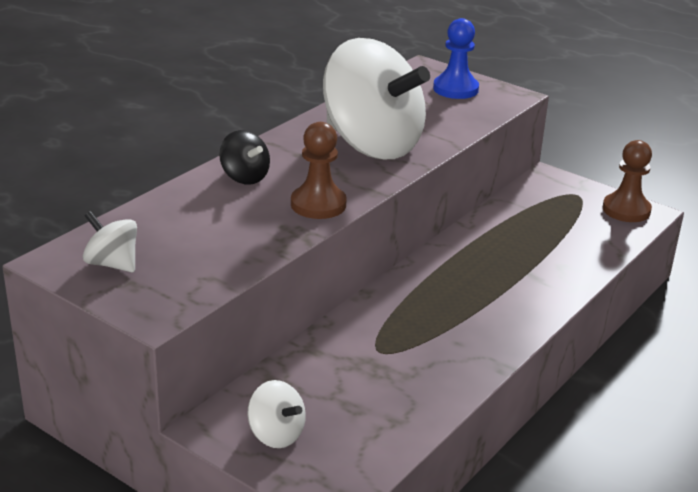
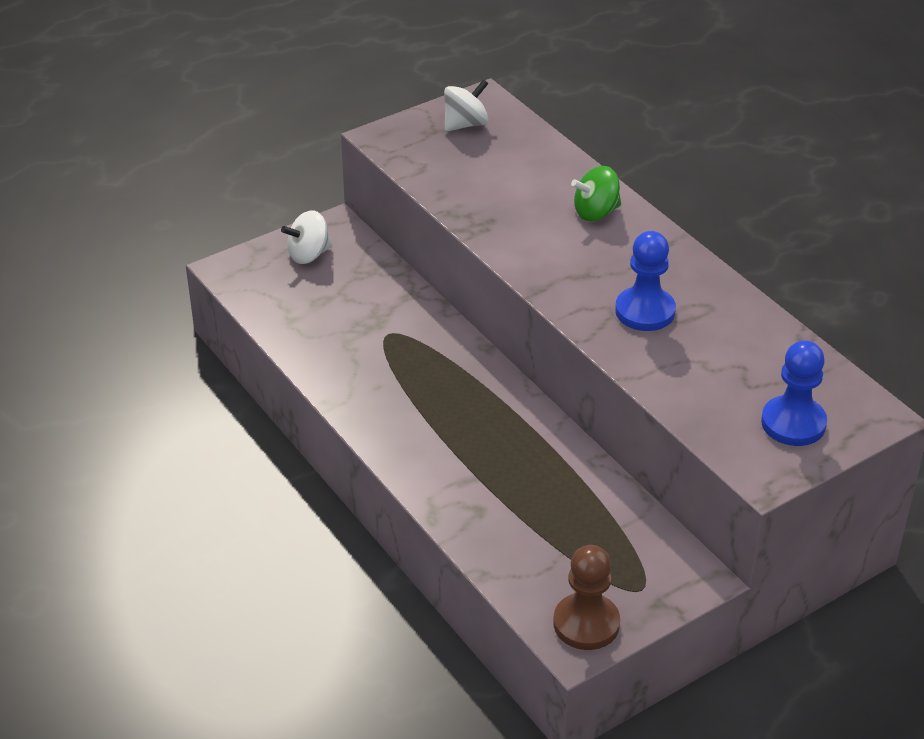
camera: 110 degrees right, 10 degrees up
black spinning top [219,130,270,185] -> green spinning top [571,166,621,221]
brown pawn [291,122,347,219] -> none
white spinning top [323,38,430,159] -> blue pawn [615,231,676,331]

